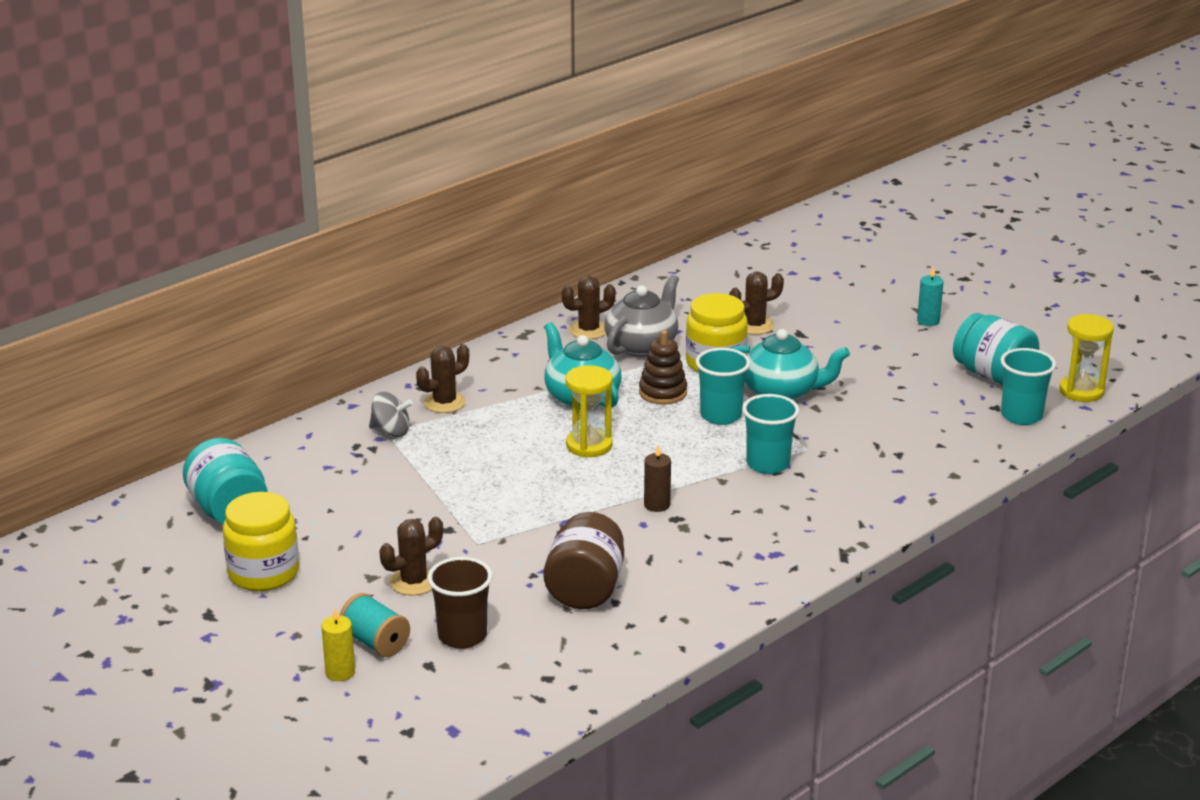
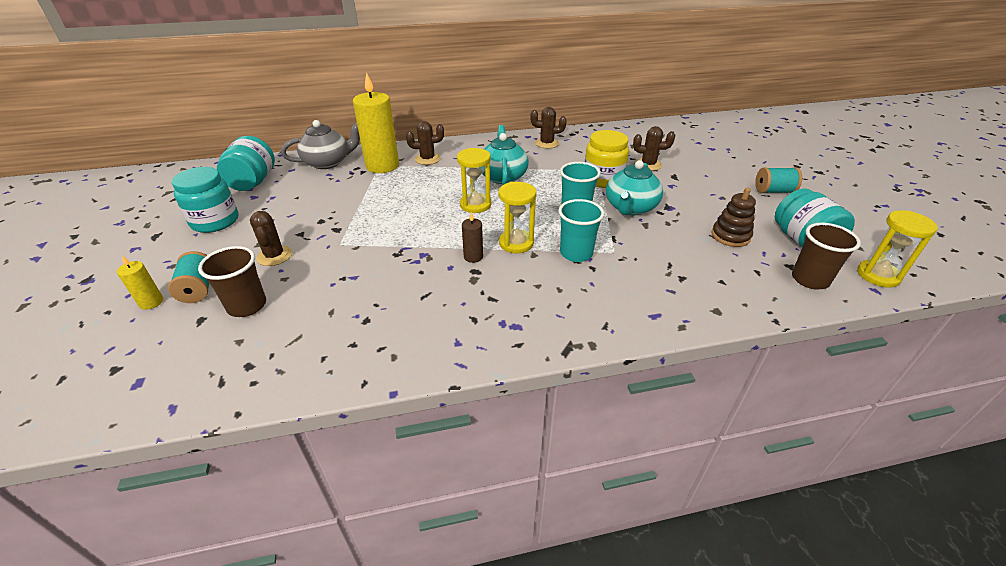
camera: 30 degrees right, 10 degrees up
yellow jar [223,492,299,591] -> turquoise jar [171,167,239,233]
grey spinning top [369,392,413,437] -> yellow candle [353,72,399,173]
brown cactus [379,517,443,596] -> brown cactus turned 75 degrees clockwise [250,211,292,266]
brown jar [543,512,624,609] -> none
grey teapot [604,275,679,357] -> grey teapot moved to [281,120,360,169]
brown stacking toy [639,330,687,405] -> brown stacking toy moved to [711,188,756,247]
turquoise teapot [731,329,850,400] -> turquoise teapot turned 75 degrees clockwise [606,160,663,215]
turquoise candle [917,266,944,326] -> turquoise spool [755,167,802,193]
turquoise cup [1000,348,1056,425] -> brown cup [792,223,861,290]
none -> yellow hourglass [499,182,536,253]

